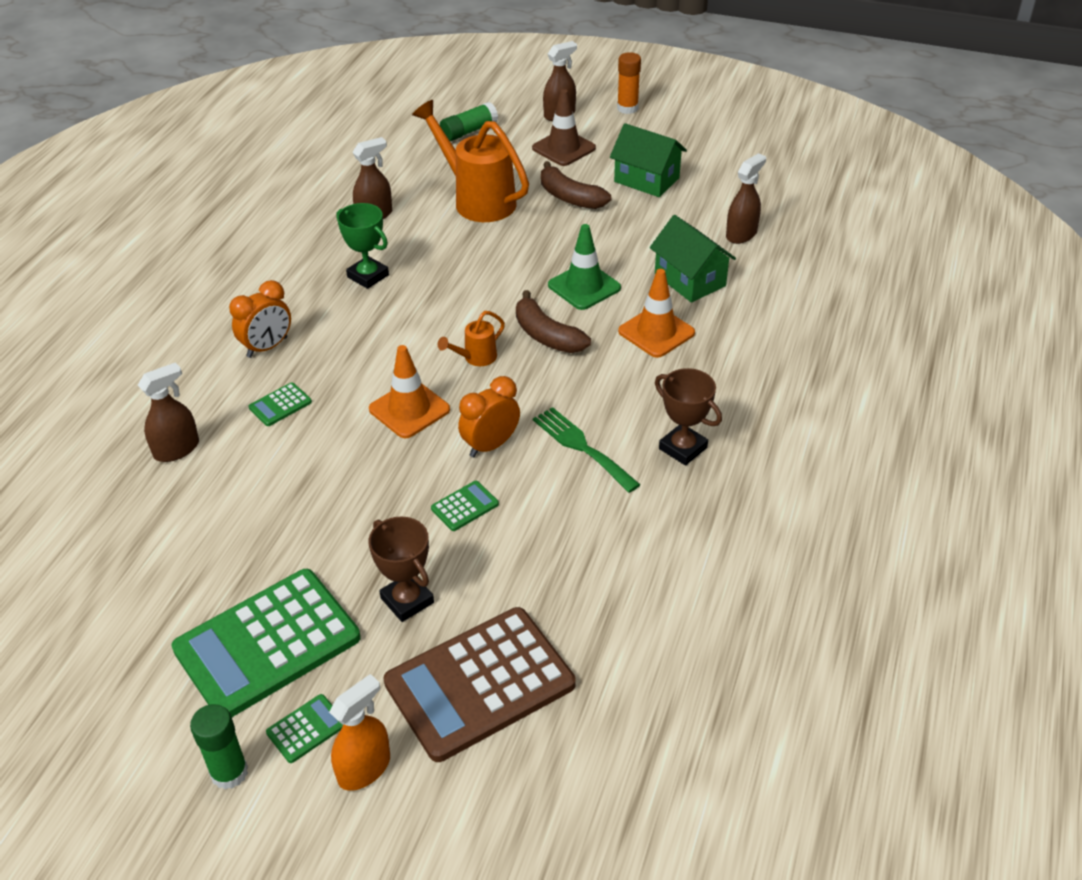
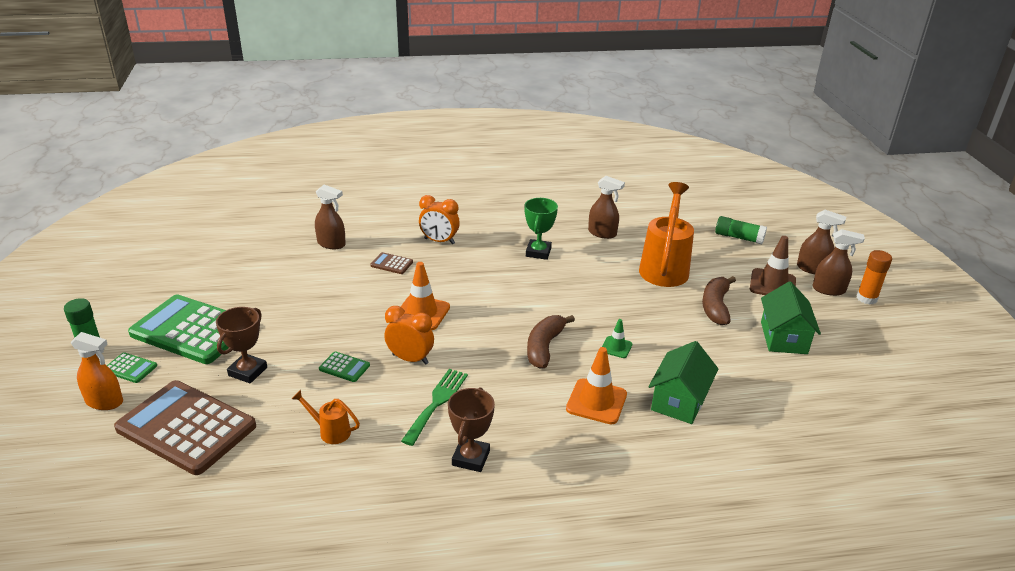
camera: 60 degrees right, 10 degrees down
green calculator [249,382,312,426] -> brown calculator [370,252,413,274]
orange watering can [438,311,505,366] -> orange watering can moved to [292,390,360,444]
green traffic cone [548,224,621,310] -> green traffic cone [602,319,632,358], size x0.56
brown spray bottle [726,153,766,244] -> brown spray bottle moved to [812,229,865,296]

